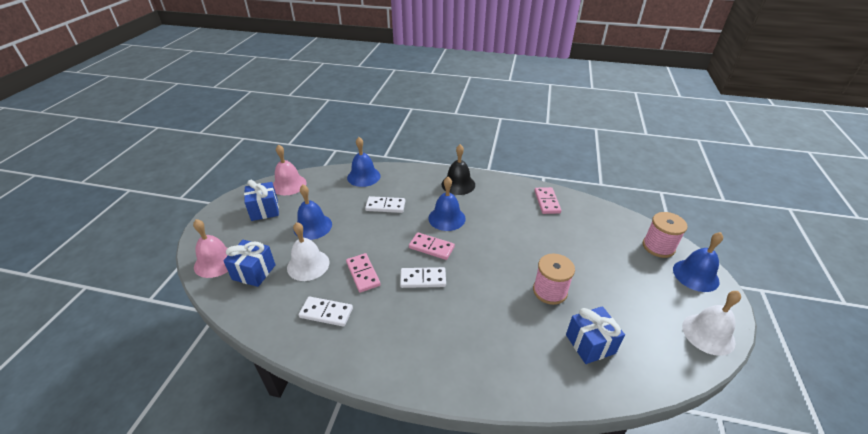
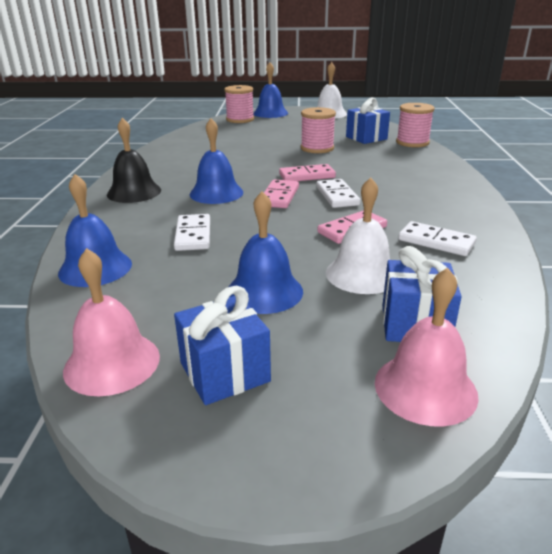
camera: 100 degrees left, 10 degrees down
white domino [299,296,353,327] -> white domino turned 60 degrees counterclockwise [398,221,477,256]
pink domino [534,187,561,214] -> pink domino moved to [279,164,336,181]
none -> pink spool [396,103,435,147]

